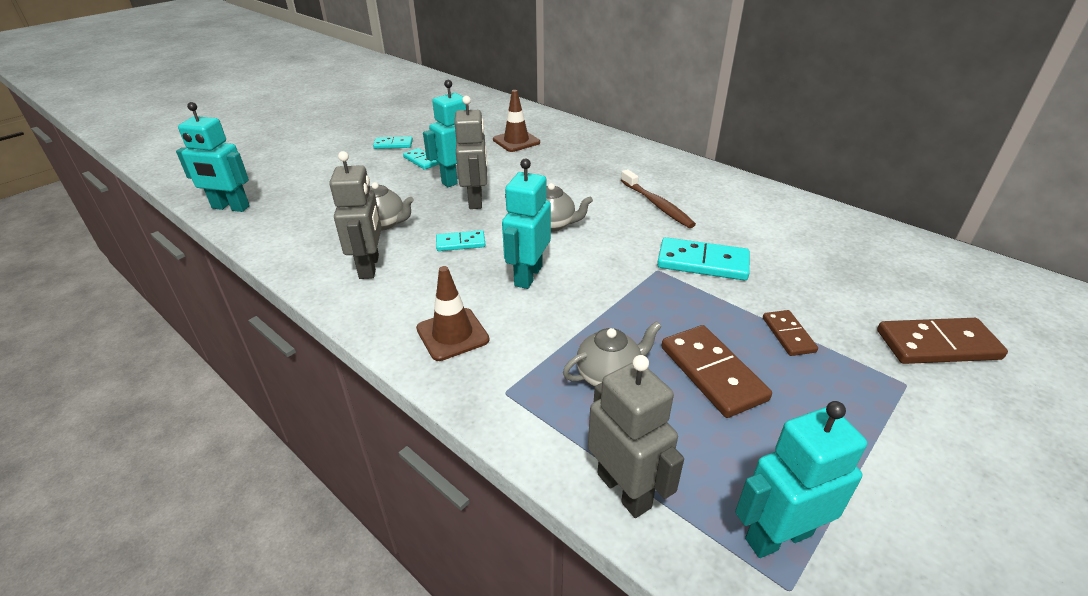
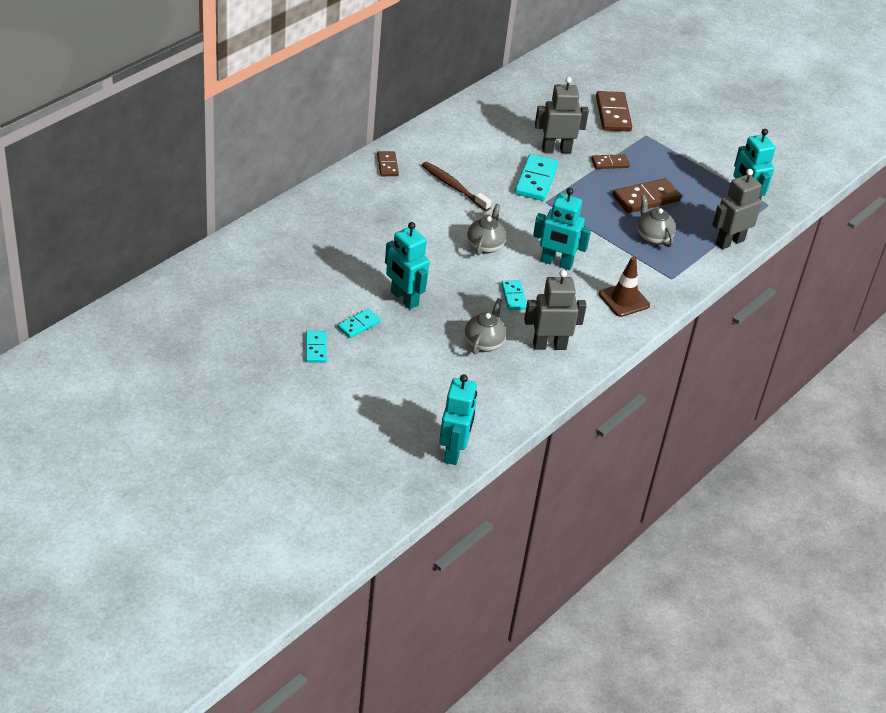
camera: 95 degrees left, 5 degrees up
grey robot [455,96,487,209] -> grey robot moved to [535,77,589,153]
brown traffic cone [493,90,540,152] -> none
brown toothbrush [621,169,696,228] -> brown toothbrush turned 105 degrees counterclockwise [422,162,492,211]
none -> brown domino [377,151,399,176]

